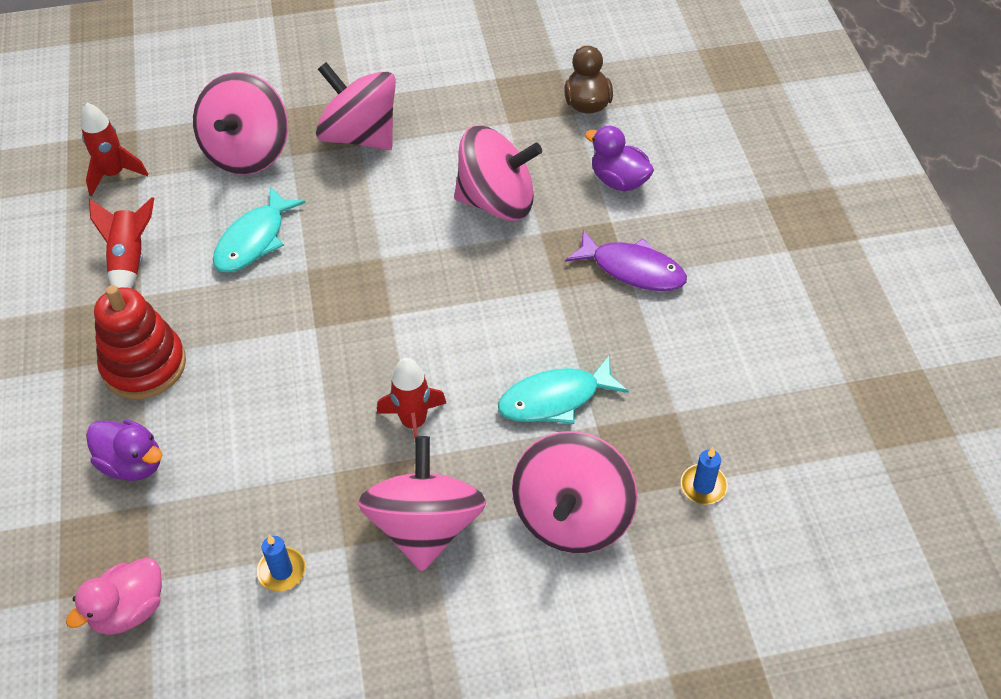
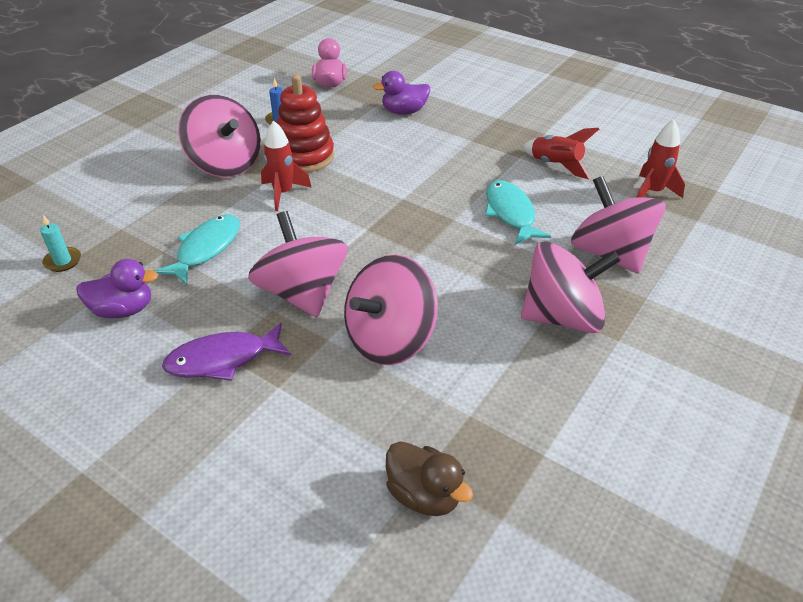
camera: 135 degrees right, 10 degrees down
red stacking toy [94,285,186,399] -> red stacking toy moved to [277,75,334,173]
pink spinning top [512,431,638,553] -> pink spinning top moved to [248,211,348,317]
purple duck [585,126,654,191] -> purple duck moved to [76,259,158,318]
blue candle [681,447,728,504] -> turquoise candle [40,215,81,272]

